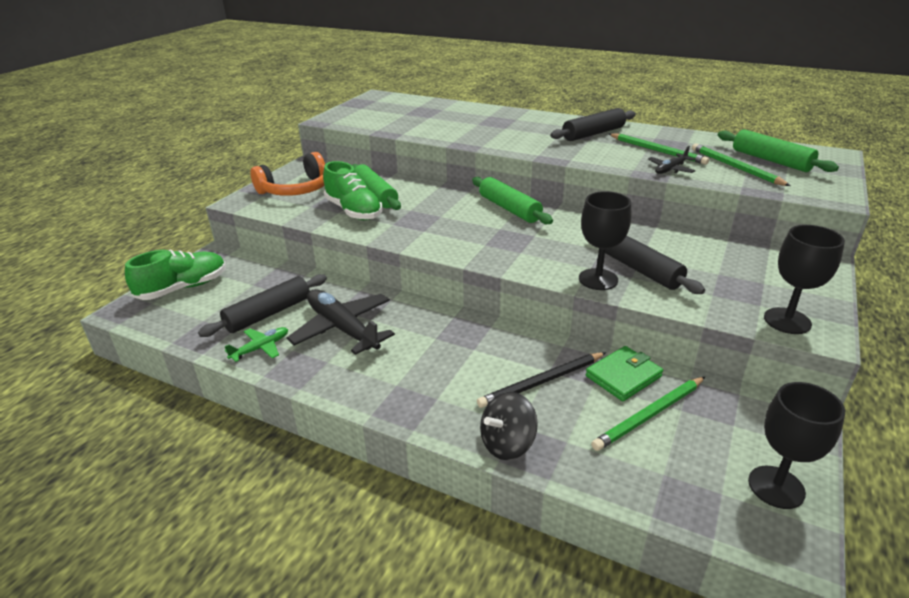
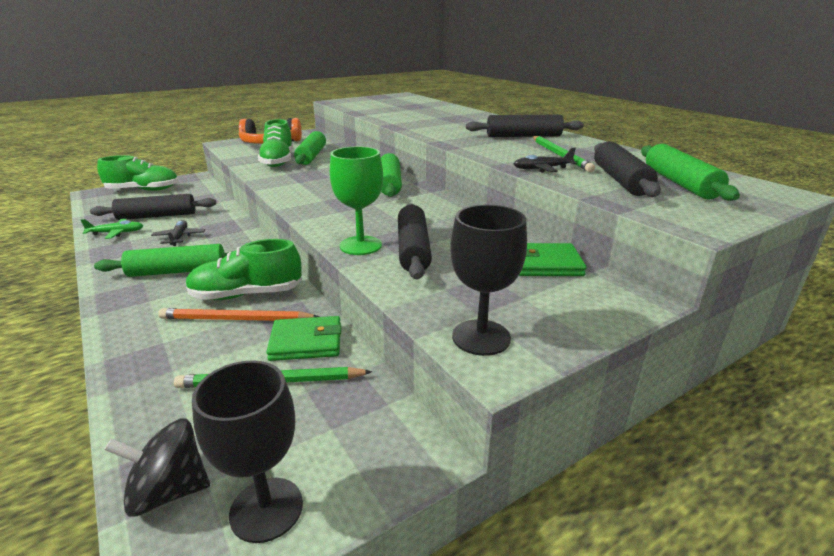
camera: 30 degrees right, 5 degrees down
black plane [287,289,395,355] -> black plane [151,220,205,246], size x0.51
black pencil [477,352,606,408] -> orange pencil [158,308,320,321]
black spinning top [480,392,538,460] -> black spinning top moved to [104,418,210,517]
black goblet [579,191,631,290] -> green goblet [330,147,383,255]
green pencil [692,143,791,186] -> black rolling pin [594,141,661,197]
none -> green rolling pin [94,244,233,277]
none -> green shoe [185,239,302,300]
none -> green wallet [519,243,587,276]

